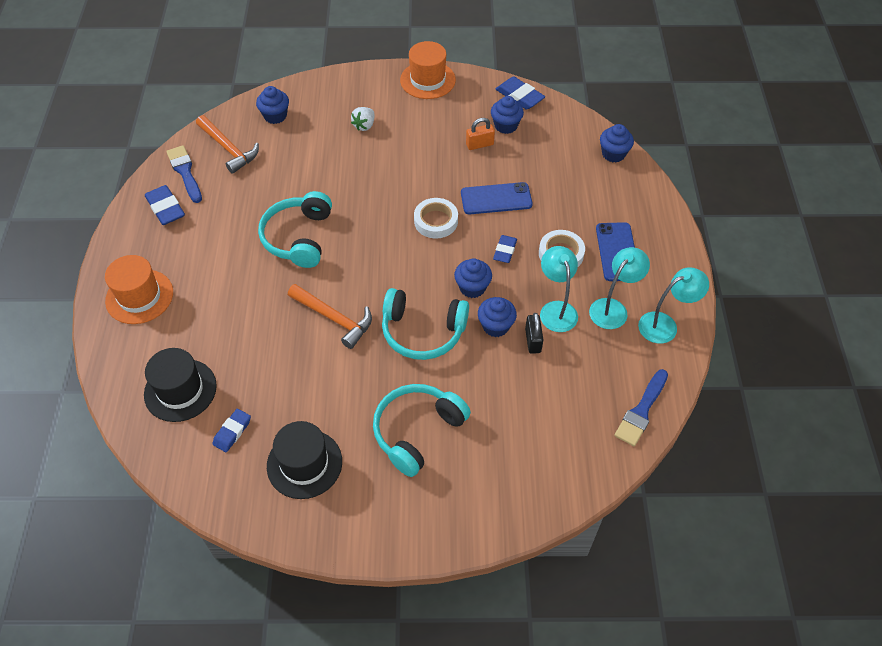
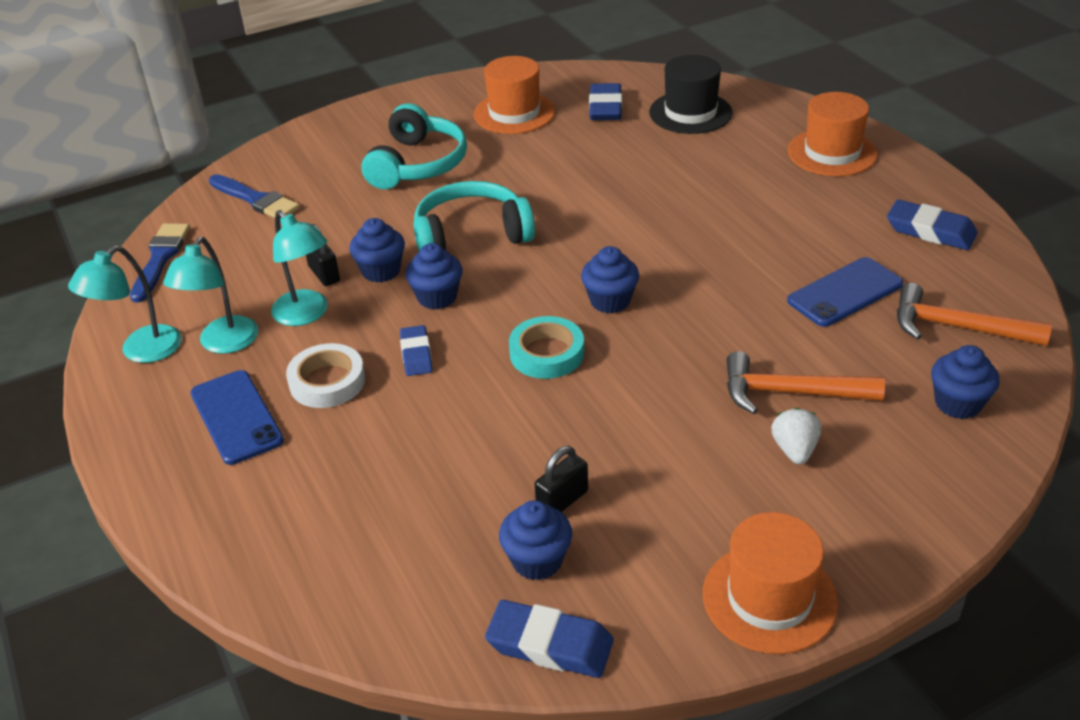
camera: 155 degrees right, 15 degrees down
blue brush [166,145,202,203] -> blue brush moved to [209,174,300,218]
blue eraser [212,409,251,452] -> blue eraser [589,83,622,120], size x1.51
turquoise headphones [258,191,332,268] -> none
black hat [267,421,342,499] -> orange hat [474,56,555,134]
orange hammer [288,284,372,349] -> orange hammer moved to [726,351,885,414]
white tape [414,198,458,239] -> turquoise tape [509,316,584,379]
blue phone [461,182,533,214] -> blue phone moved to [787,257,903,327]
orange padlock [466,118,495,150] -> black padlock [535,446,588,512]
blue cupcake [600,124,634,162] -> blue cupcake moved to [581,246,639,313]

